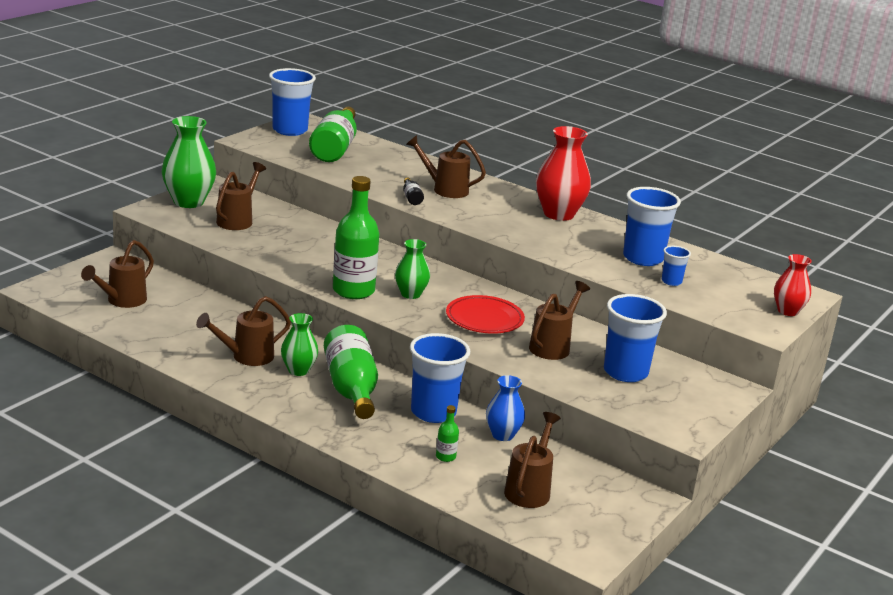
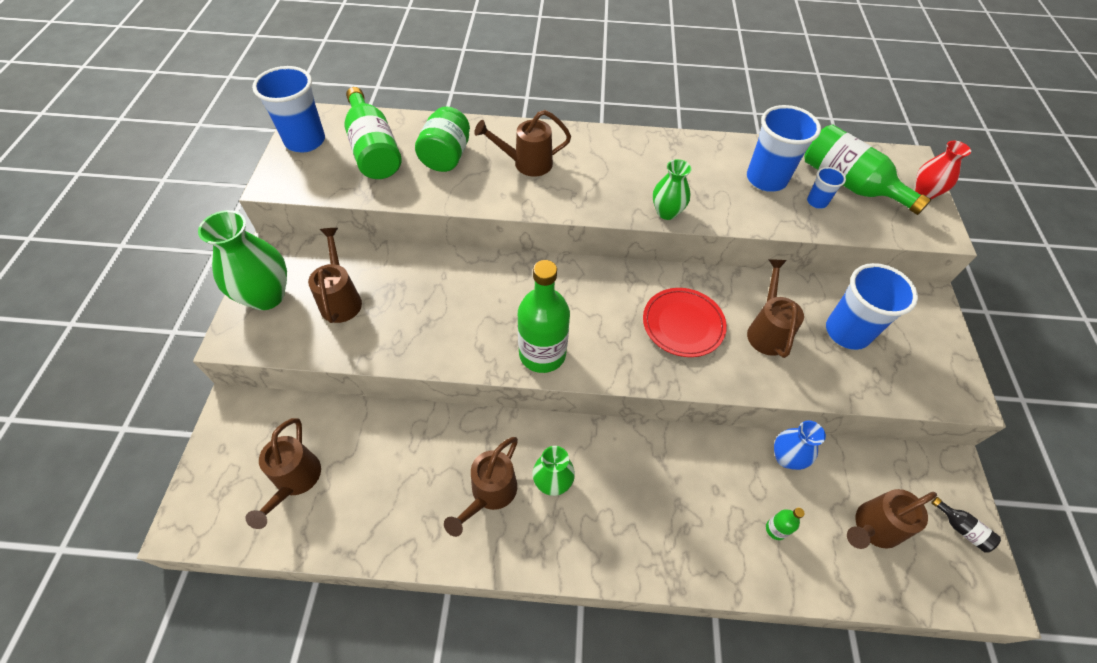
camera: 30 degrees left, 30 degrees up
green bottle [324,325,378,419] -> green bottle moved to [804,125,931,215]
green vase [395,239,430,299] -> green vase moved to [653,159,691,220]
black bottle [403,177,424,205] -> black bottle moved to [931,497,1001,553]
blue cup [410,333,470,423] -> none
brown watering can [504,412,561,508] -> brown watering can turned 105 degrees counterclockwise [847,489,937,549]
red vase [536,126,591,221] -> none
none -> green jar [415,106,470,172]

